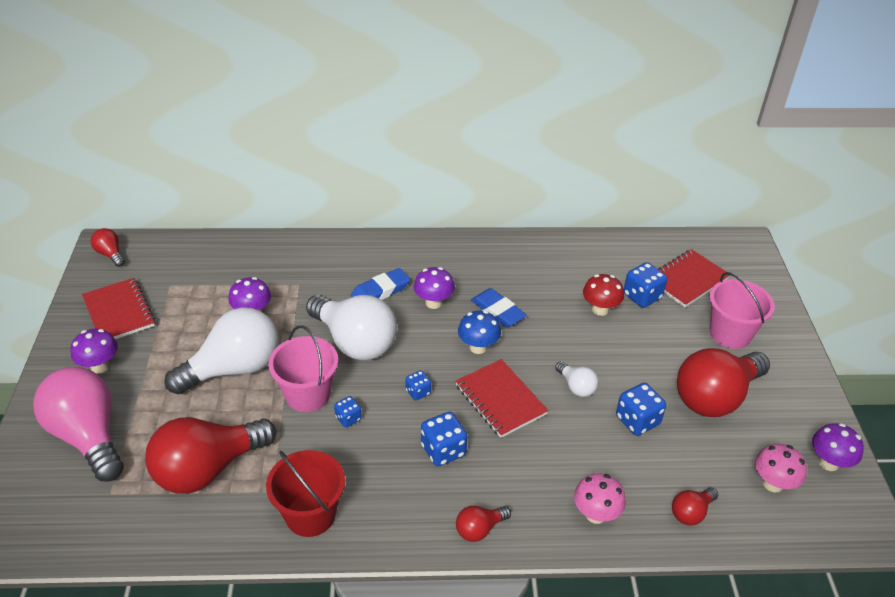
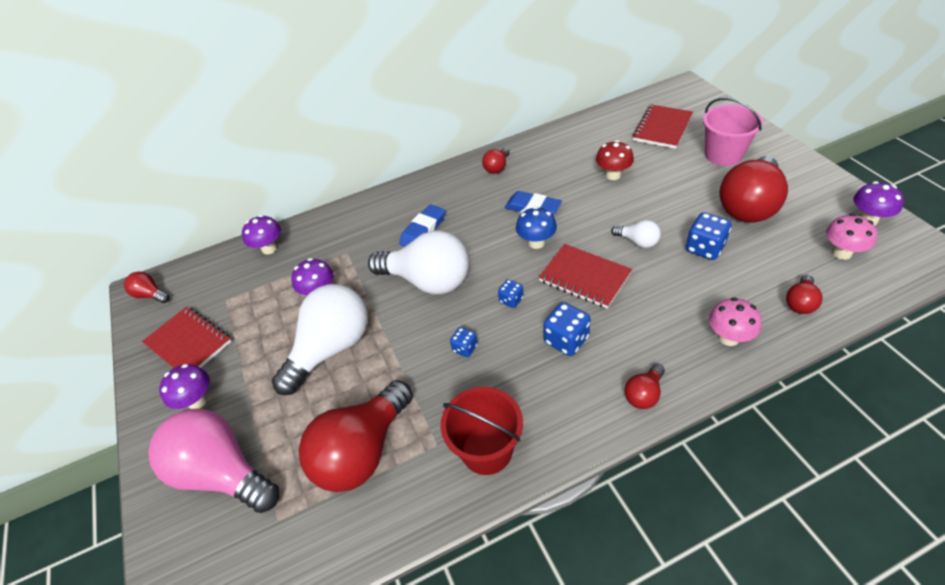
camera: 15 degrees left, 5 degrees up
pink bucket [268,325,338,412] -> none
purple mushroom [414,267,455,309] -> purple mushroom moved to [242,215,281,255]
blue dice [624,262,667,308] -> none
none -> red light bulb [482,148,510,174]

